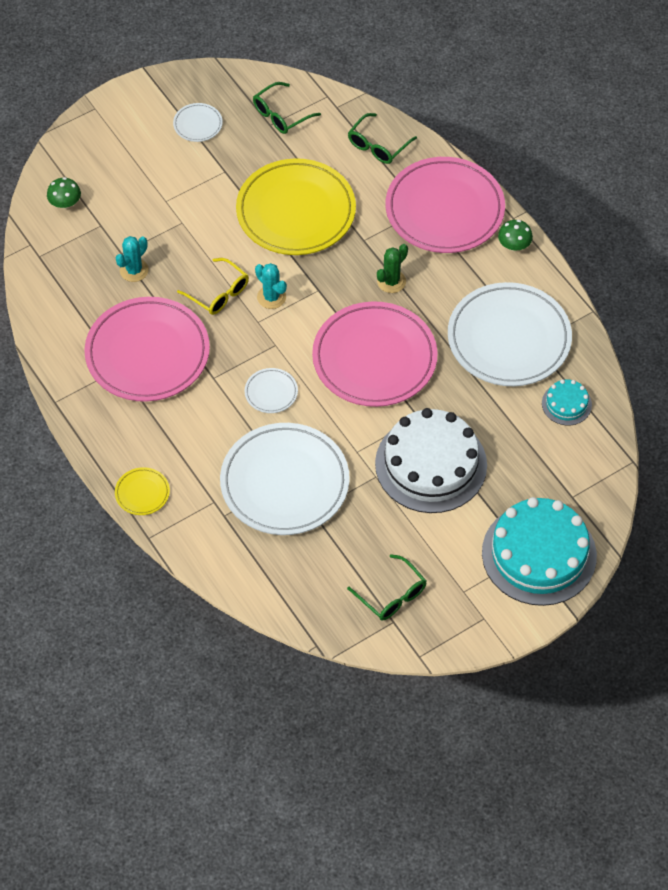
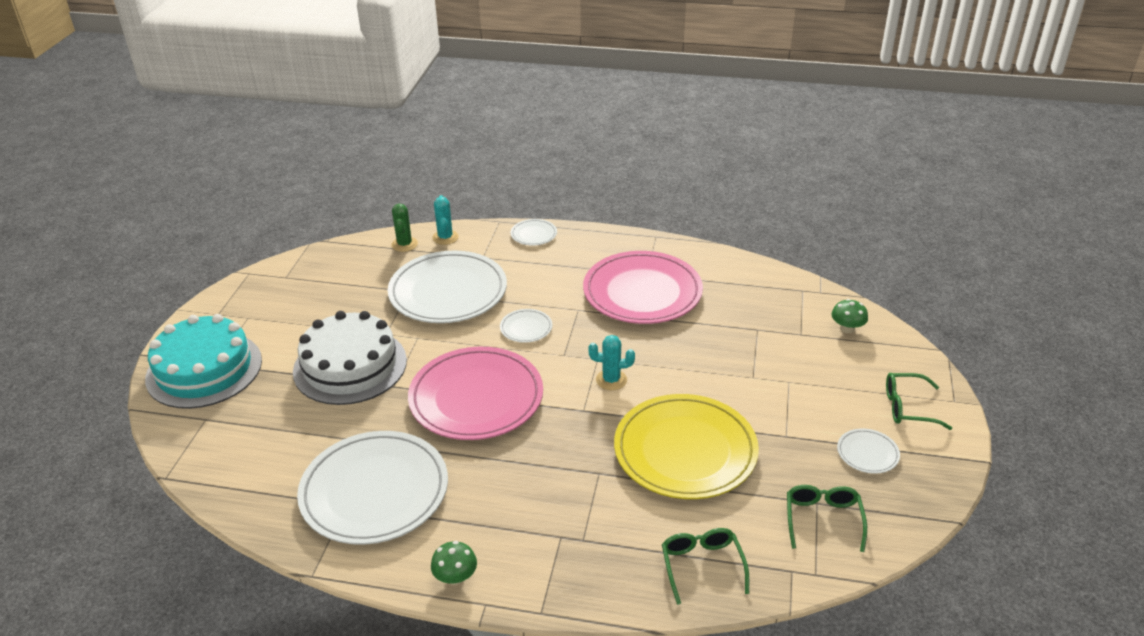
camera: 135 degrees right, 20 degrees down
yellow plate [115,467,170,515] -> white plate [511,219,557,245]
turquoise cactus [116,236,149,282] -> turquoise cactus moved to [432,195,459,245]
yellow glasses [177,258,249,315] -> none
green glasses [347,554,427,621] -> green glasses moved to [886,373,952,430]
green cactus [377,244,408,293] -> green cactus moved to [391,204,418,252]
pink plate [386,157,505,253] -> none
turquoise cake [542,379,592,425] -> none

